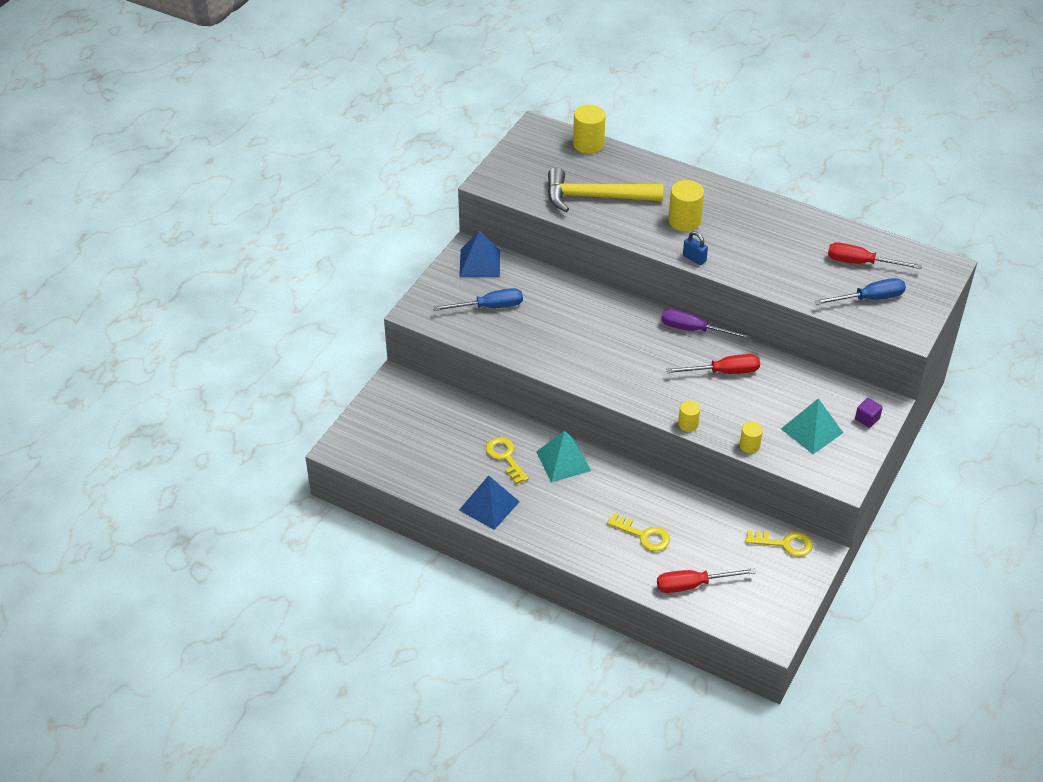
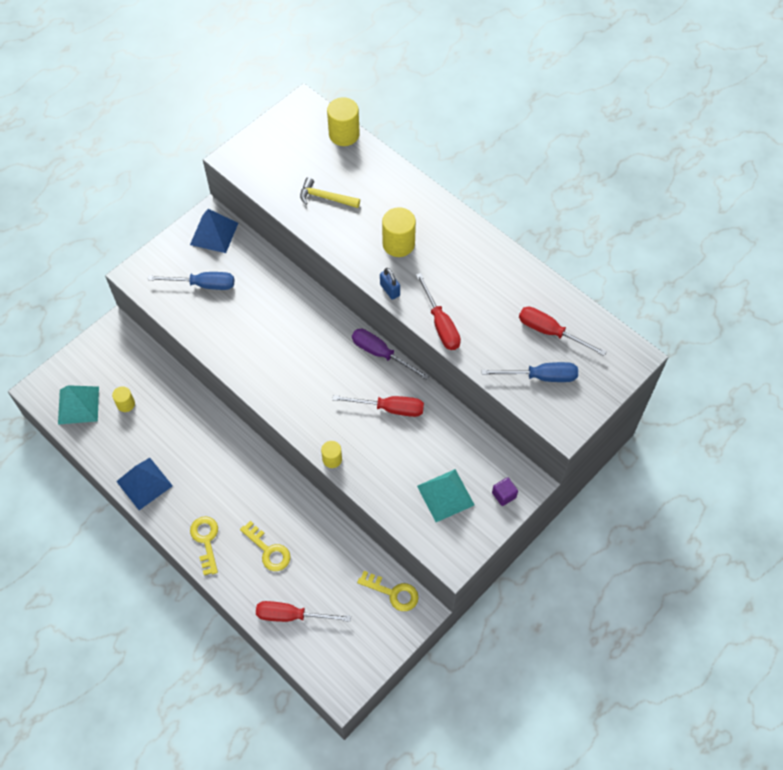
camera: 15 degrees right, 15 degrees up
yellow key [486,437,529,484] -> yellow key moved to [190,516,218,575]
turquoise pyramid [536,430,591,482] -> turquoise pyramid moved to [58,385,99,425]
yellow hammer [548,167,663,212] -> yellow hammer [300,177,360,208], size x0.53
yellow cylinder [740,422,763,453] -> yellow cylinder moved to [112,386,135,412]
none -> red screwdriver [416,273,461,350]

